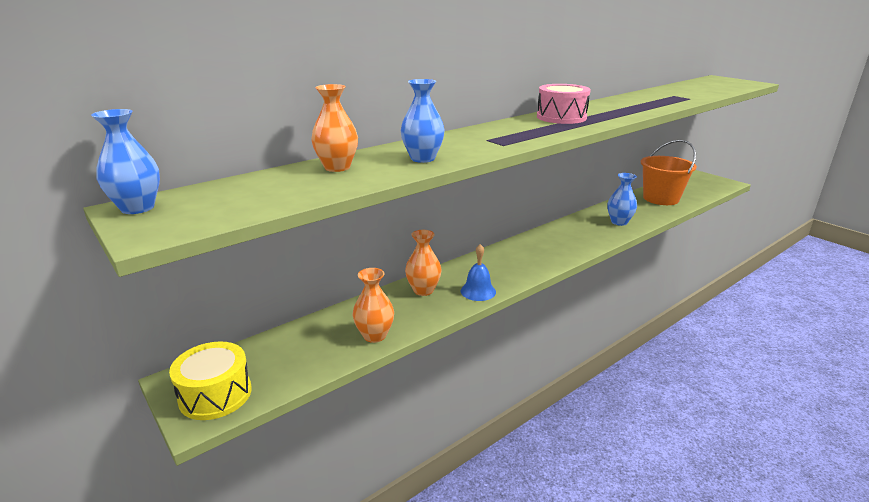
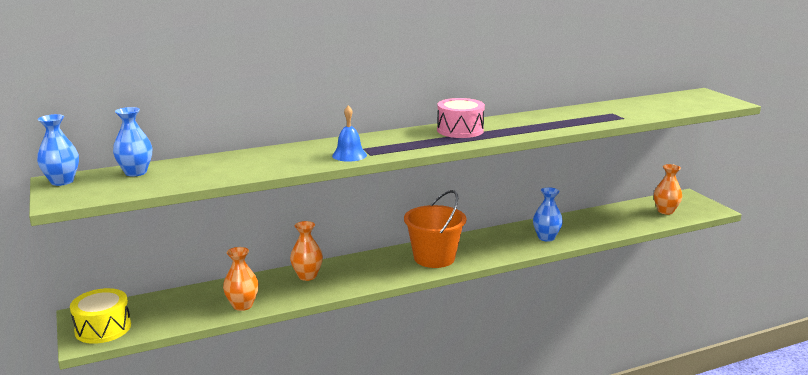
camera: 15 degrees right, 5 degrees down
orange vase [311,84,358,172] -> orange vase moved to [654,164,682,215]
blue vase [401,79,445,163] -> blue vase moved to [113,107,152,177]
blue bell [461,244,496,301] -> blue bell moved to [332,105,367,162]
orange bucket [641,140,697,205] -> orange bucket moved to [404,190,467,268]

